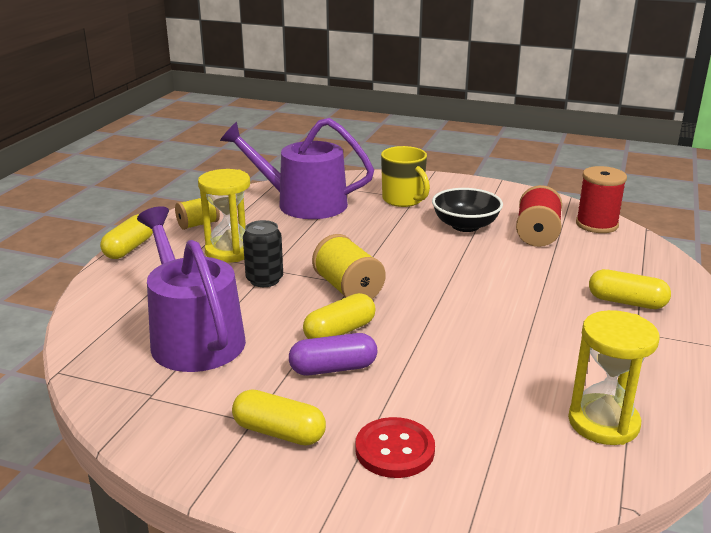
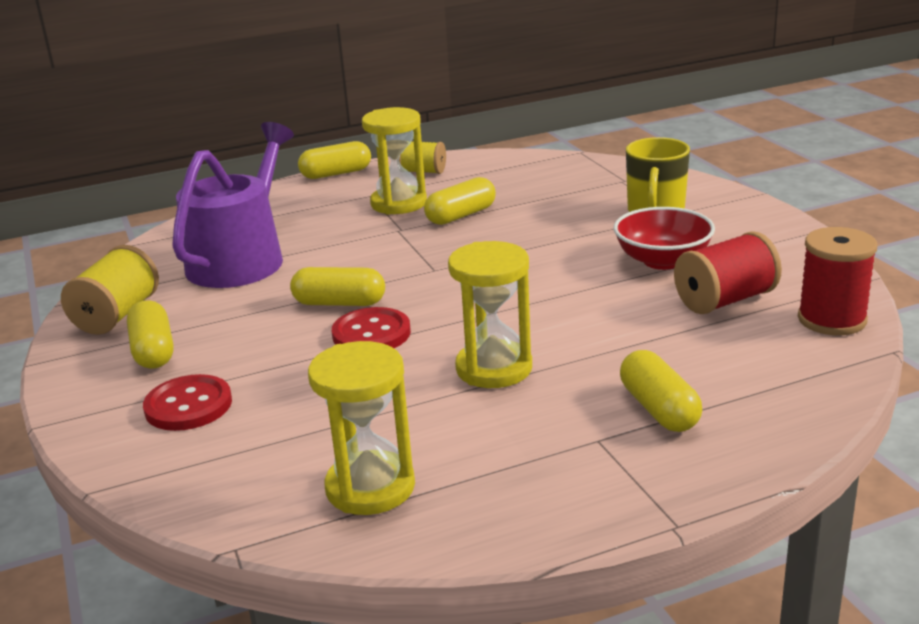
camera: 50 degrees right, 0 degrees up
purple watering can [220,118,374,219] -> none
black can [243,220,283,287] -> none
purple capsule [289,333,377,376] -> none
yellow spool [312,234,386,299] -> yellow spool moved to [61,245,159,335]
black bowl [432,188,503,232] -> red bowl [614,207,715,270]
none -> red button [332,307,411,348]
none -> yellow capsule [424,177,496,225]
none -> yellow hourglass [448,241,532,388]

